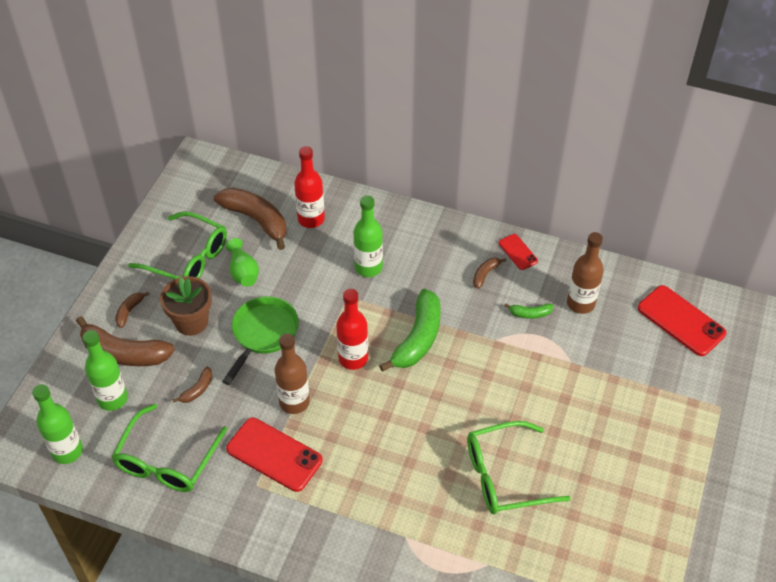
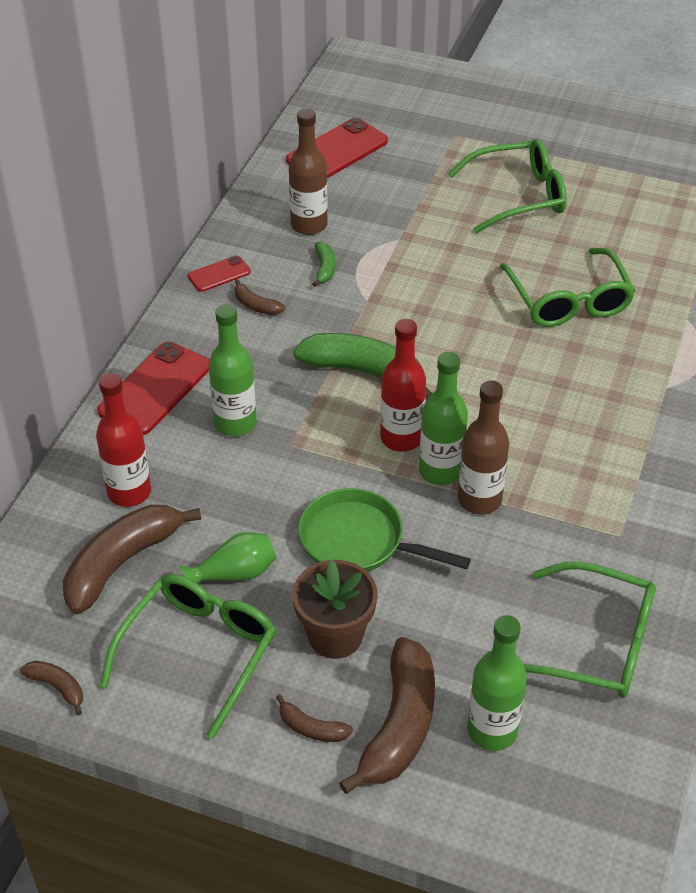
camera: 90 degrees left, 5 degrees down
green bottle [32,384,83,464] -> green bottle moved to [419,352,468,485]
brown banana [172,367,212,403] -> brown banana moved to [20,661,83,715]
red phone [226,418,322,492] -> red phone moved to [97,342,210,435]
none -> green glasses [448,139,567,233]

